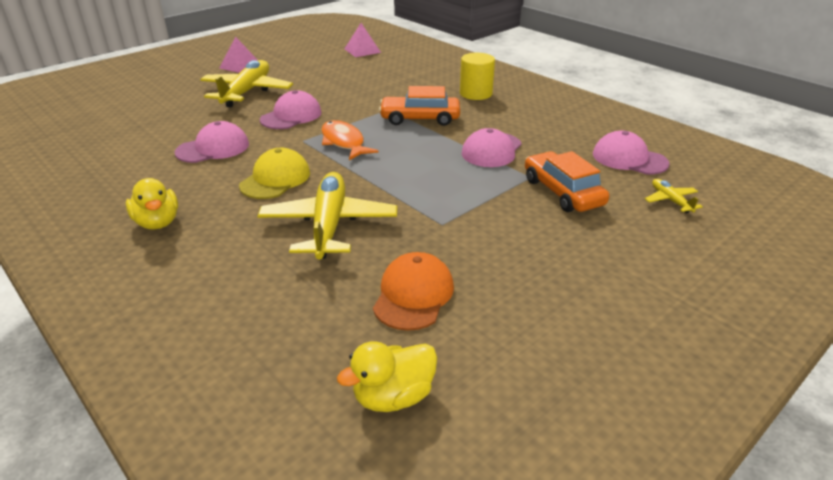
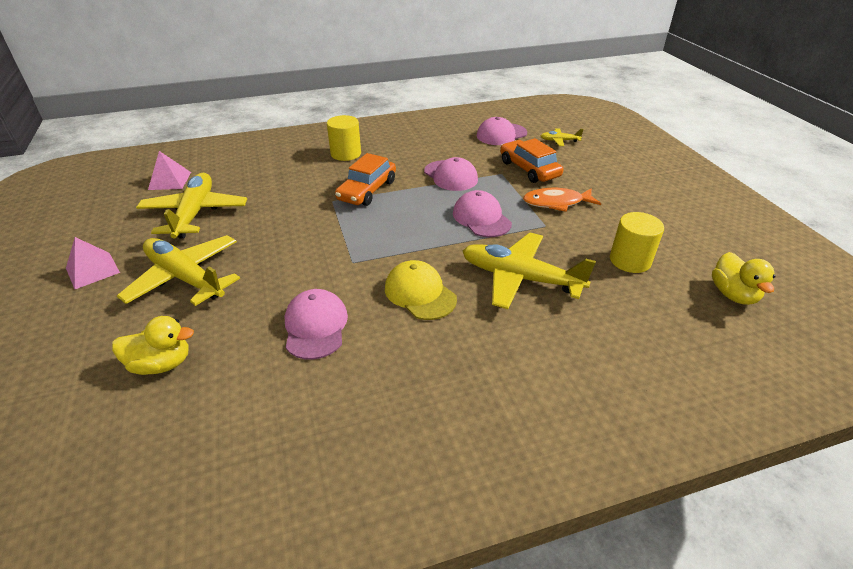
camera: 65 degrees left, 5 degrees up
yellow duck [126,178,178,229] -> yellow duck moved to [112,316,194,375]
pink cap [260,90,322,129] -> pink cap moved to [453,190,512,237]
orange fish [322,120,379,160] -> orange fish moved to [523,188,601,212]
orange cap [373,252,454,331] -> yellow cylinder [610,212,664,273]
orange car [525,151,609,212] -> orange car turned 60 degrees clockwise [500,138,563,183]
none -> yellow plane [136,173,247,239]

